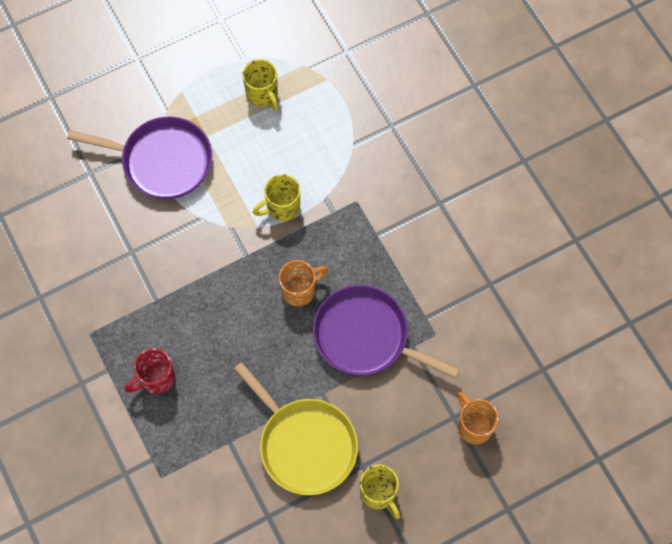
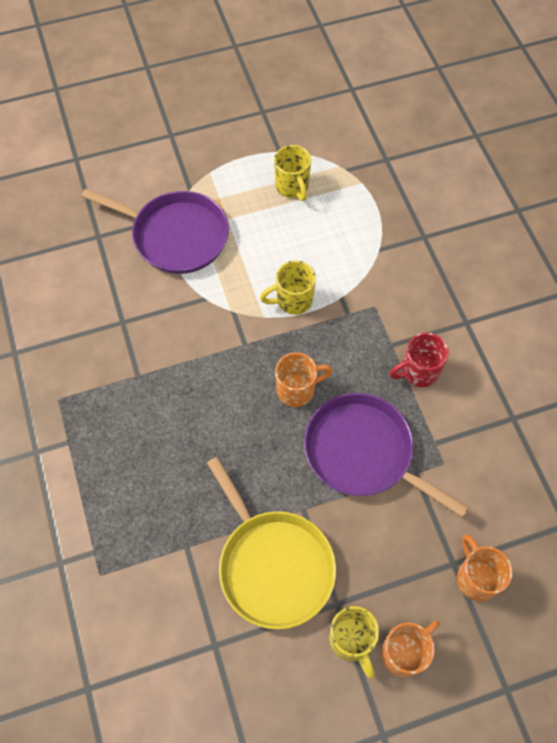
camera: 10 degrees right, 5 degrees down
red mug [125,348,175,394] -> red mug moved to [390,333,449,387]
none -> orange mug [381,620,440,677]

